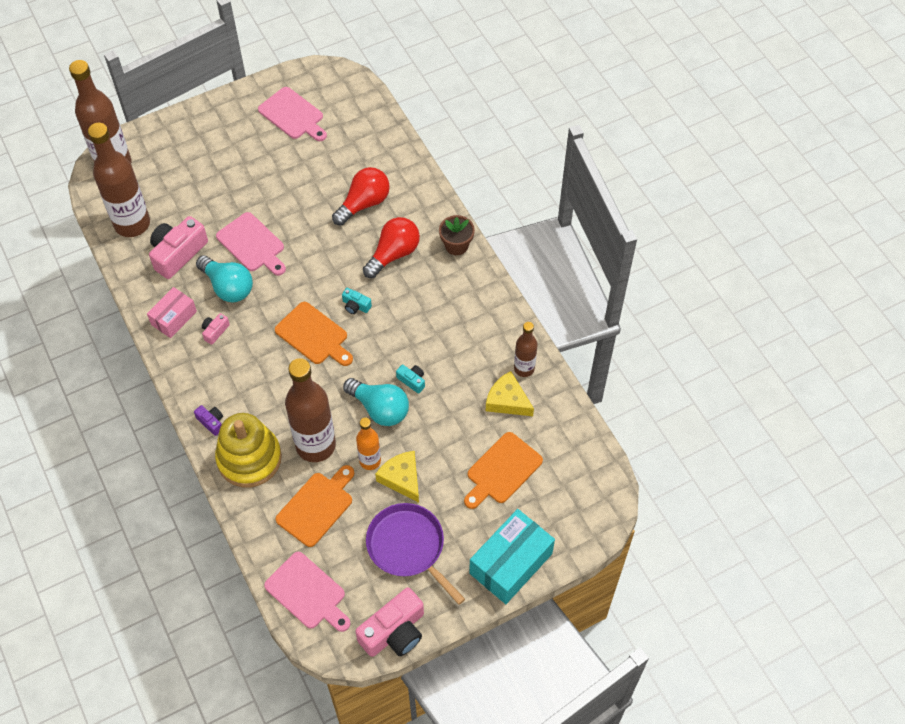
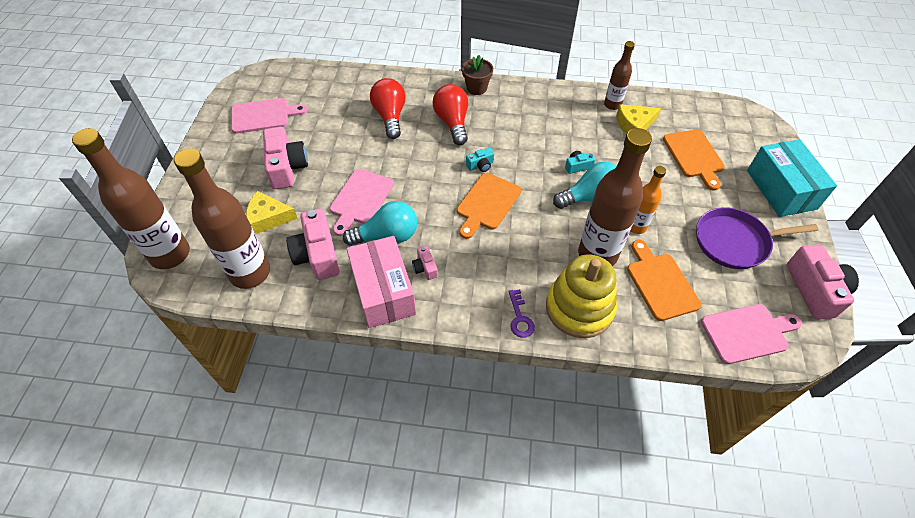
camera: 55 degrees left, 5 degrees down
pink box [147,287,197,338] -> pink box [346,236,416,328], size x1.66
purple camera [194,405,223,436] -> purple key [508,289,535,338]
pink cutting board [216,212,286,276] -> pink cutting board turned 120 degrees clockwise [330,169,394,236]
orange cutting board [275,302,353,366] -> orange cutting board turned 135 degrees clockwise [457,173,521,239]
yellow cheese [375,451,419,503] -> yellow cheese moved to [246,191,298,234]
none -> pink camera [263,127,308,189]

